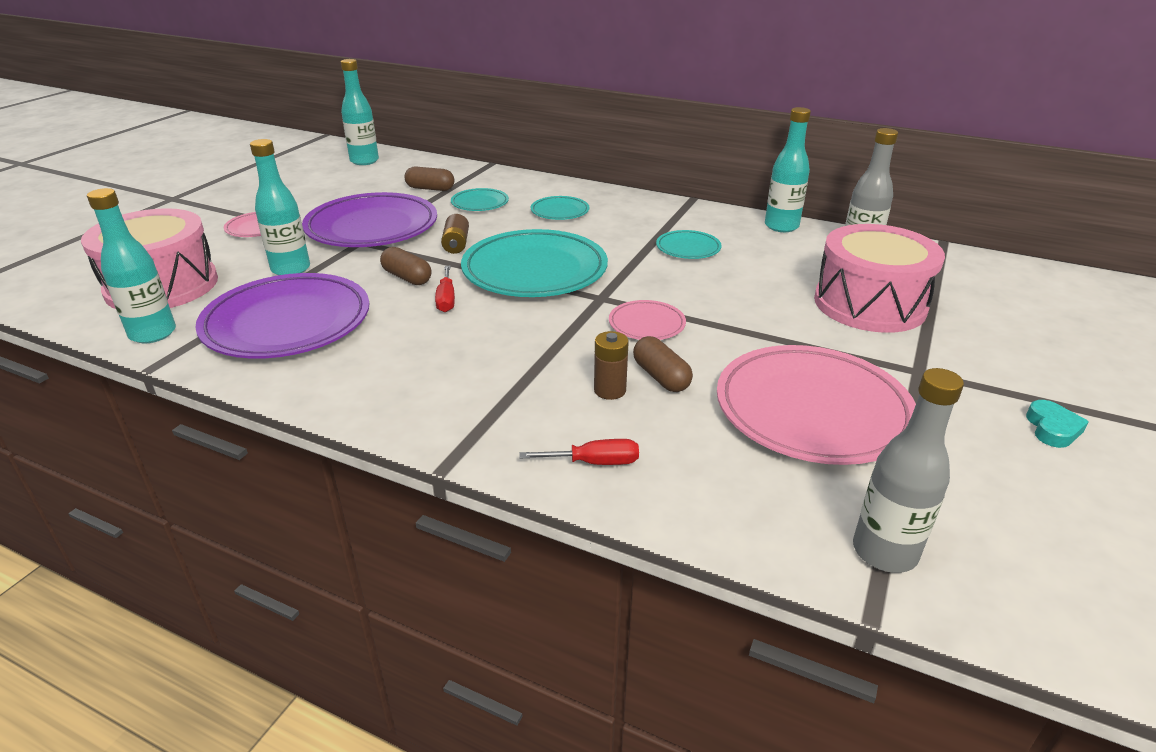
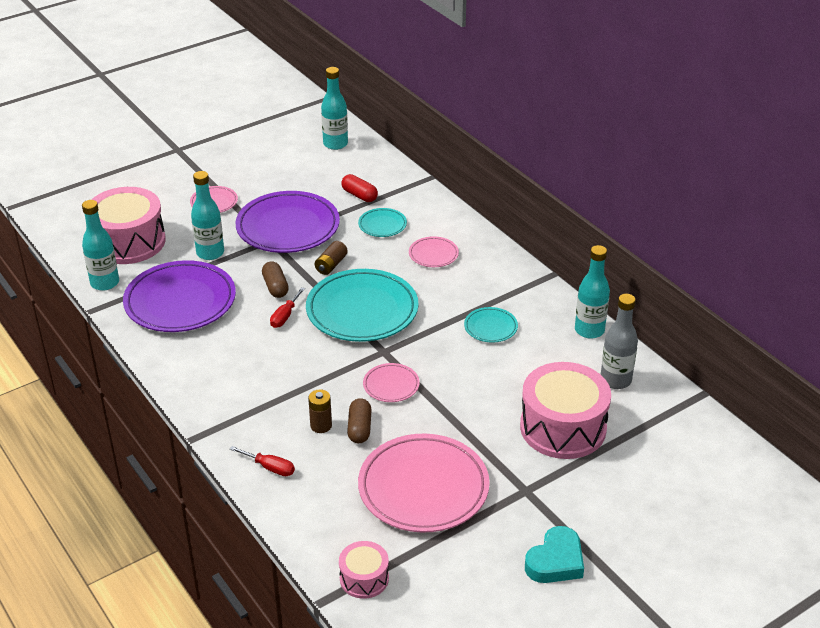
camera: 30 degrees right, 5 degrees up
brown capsule [404,166,454,191] -> red capsule [342,174,378,202]
turquoise plate [531,196,589,220] -> pink plate [409,237,459,267]
grey bottle [853,368,964,573] -> pink drum [339,541,389,599]
turquoise heart [1026,400,1089,448] -> turquoise heart [525,526,584,583], size x1.62

